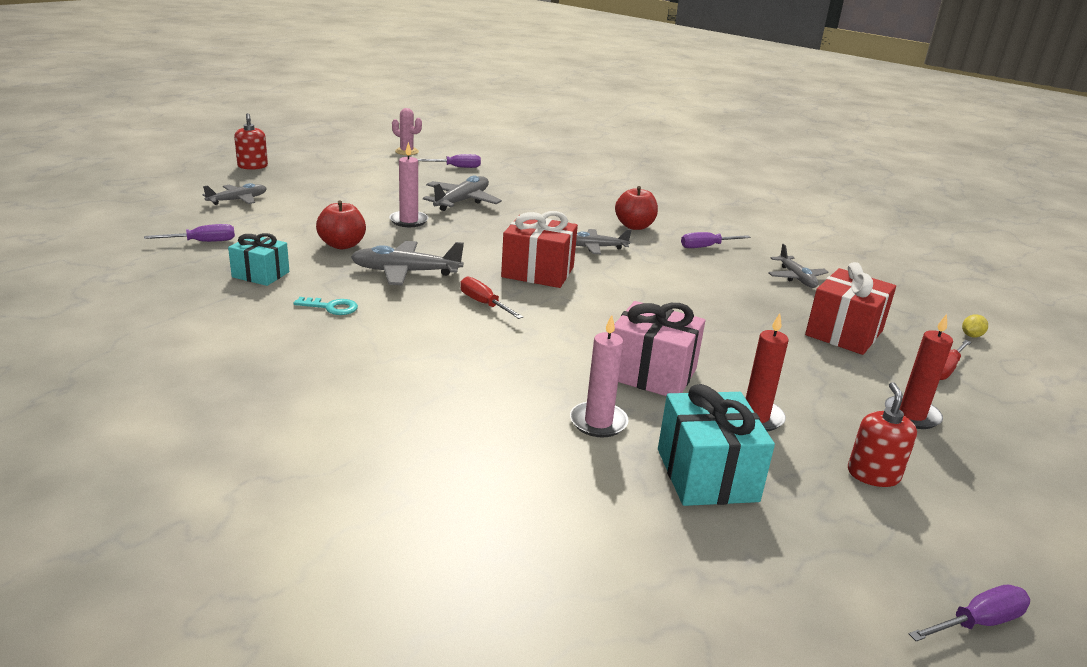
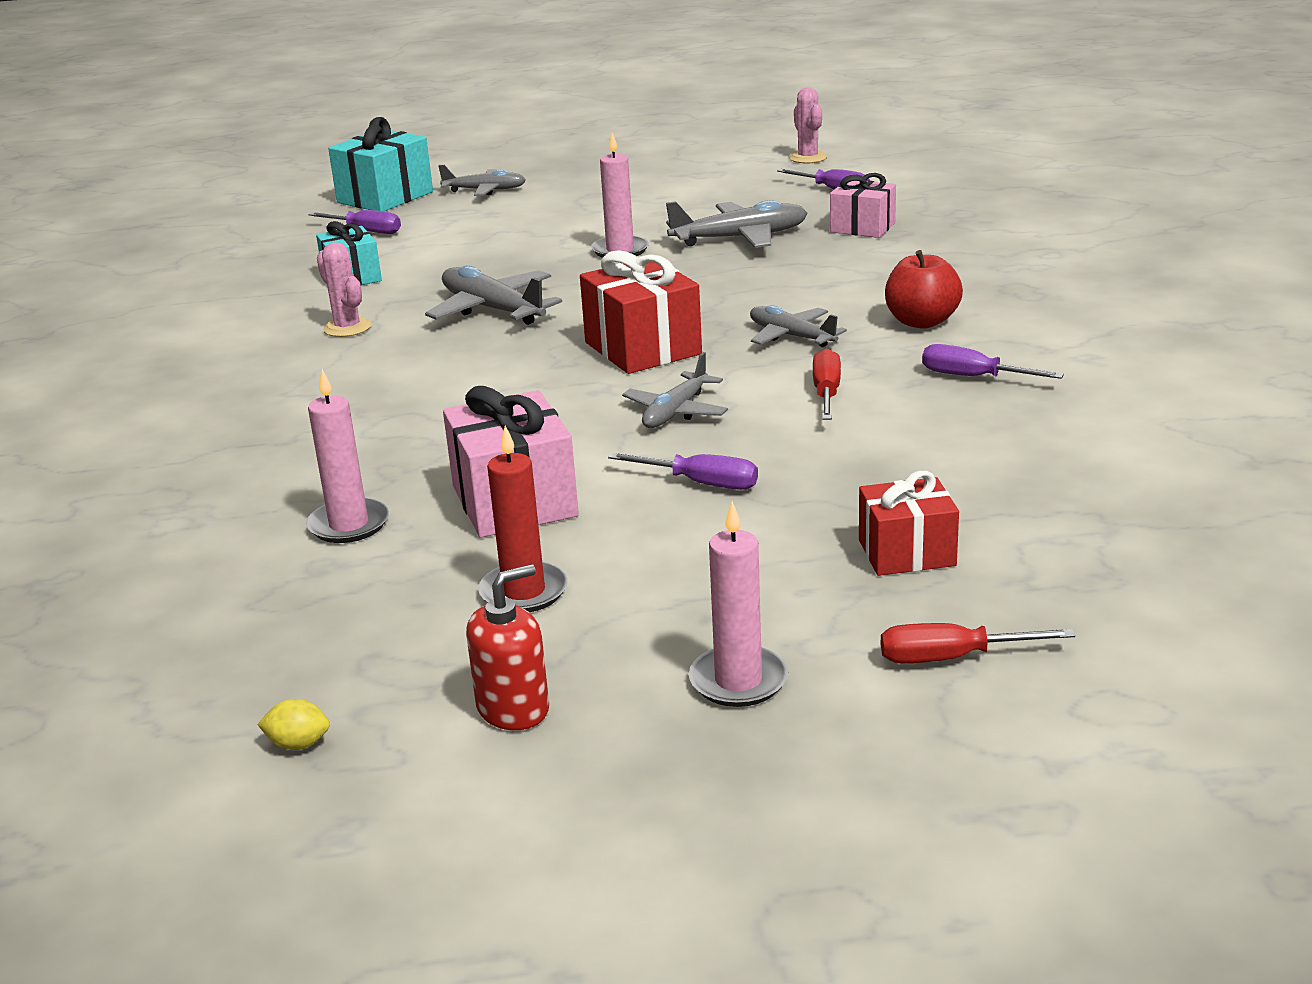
camera: 50 degrees right, 0 degrees up
red soap dispenser [234,113,268,170] -> none
turquoise key [294,297,358,315] -> pink cactus [317,242,371,337]
red apple [316,201,366,249] -> none
red screwdriver [460,276,523,319] -> red screwdriver moved to [813,348,841,420]
turquoise gift [658,384,775,506] -> turquoise gift moved to [328,117,433,211]
grey plane [768,244,829,288] -> grey plane moved to [622,352,728,428]
red gift [805,262,896,355] -> red gift [859,471,959,576], size x0.65
red candle [885,314,953,429] -> pink candle [689,501,788,707]
purple screwdriver [909,585,1030,641] -> purple screwdriver moved to [608,453,758,490]
yellow lemon [962,314,988,337] -> yellow lemon moved to [257,699,330,750]
none -> pink gift [830,173,896,238]

